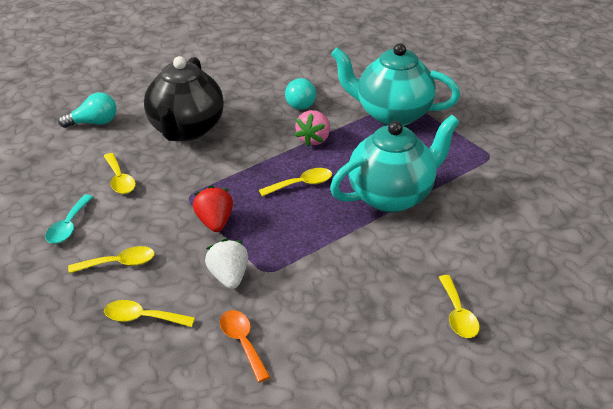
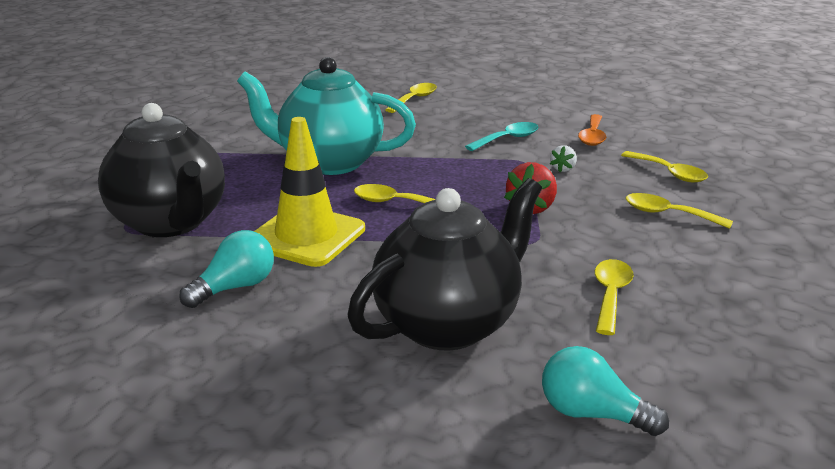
camera: 140 degrees left, 10 degrees down
turquoise spoon [45,194,93,244] -> turquoise spoon moved to [465,122,539,151]
white strawberry [205,239,248,289] -> white strawberry [550,145,577,172], size x0.57
pink strawberry [295,110,330,147] -> yellow traffic cone [254,117,365,267]
turquoise teapot [331,43,460,126] -> black teapot [98,103,225,237]

